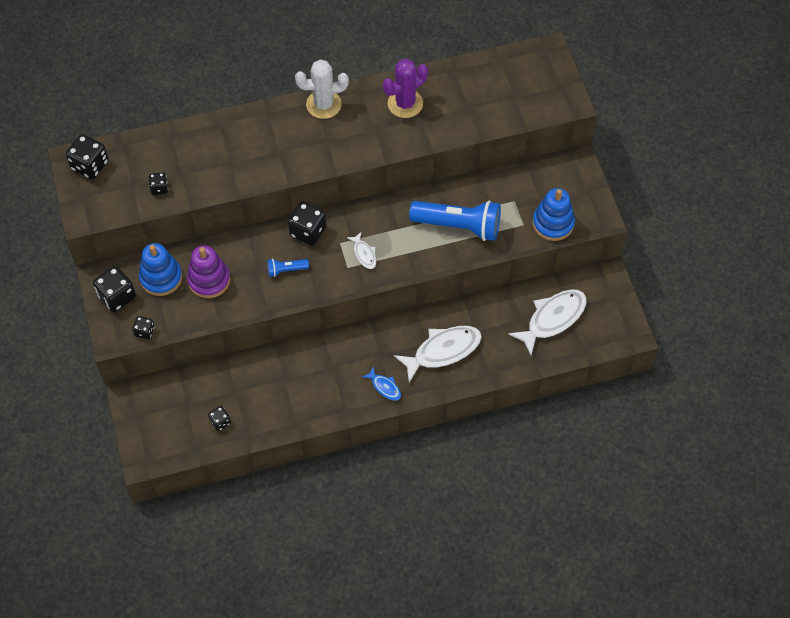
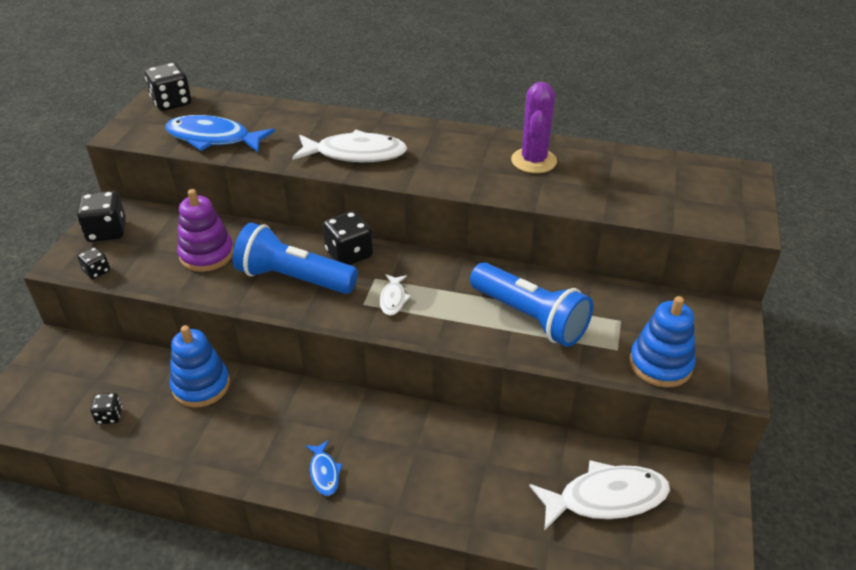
camera: 30 degrees right, 20 degrees down
blue stacking toy [139,243,182,296] -> blue stacking toy moved to [170,325,230,408]
black dice [149,172,168,195] -> blue fish [165,115,275,152]
blue flashlight [267,259,309,277] -> blue flashlight [233,222,358,294], size x2.22
white cactus [295,59,349,119] -> none
purple cactus [383,59,428,118] -> purple cactus turned 75 degrees counterclockwise [511,82,557,173]
white fish [394,326,482,382] -> white fish moved to [292,130,408,162]

